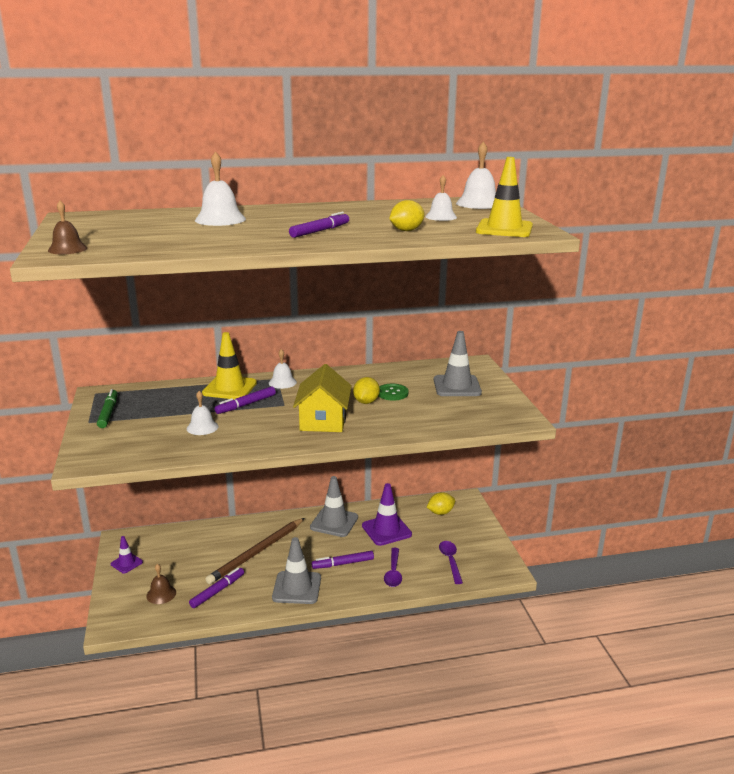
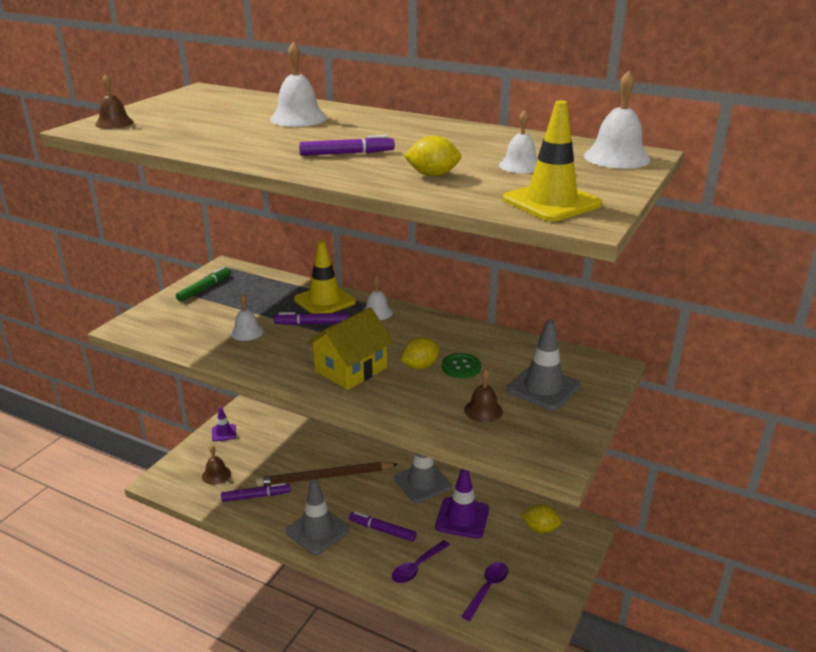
camera: 40 degrees right, 5 degrees up
none -> brown bell [464,369,503,423]

